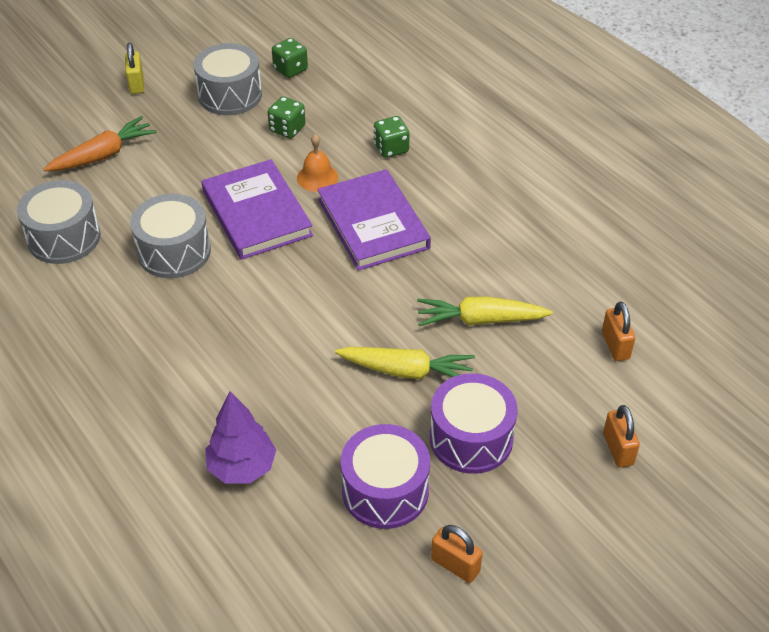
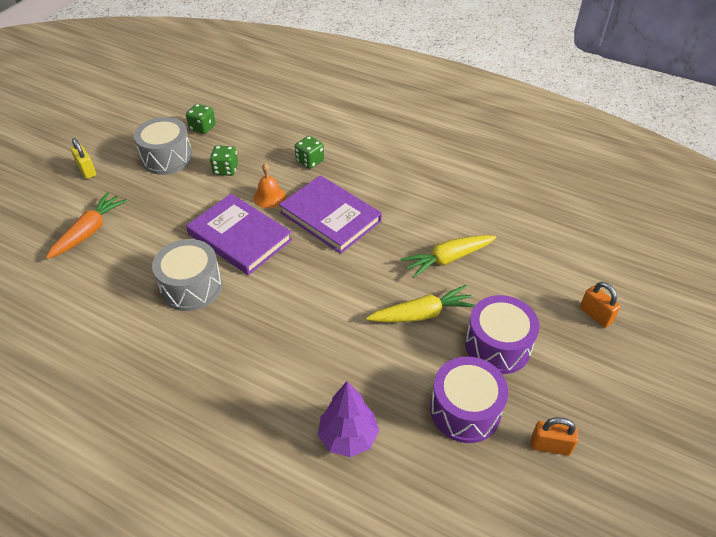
camera: 25 degrees left, 0 degrees up
grey drum [17,180,101,264] -> none
orange padlock [602,302,635,361] -> none

